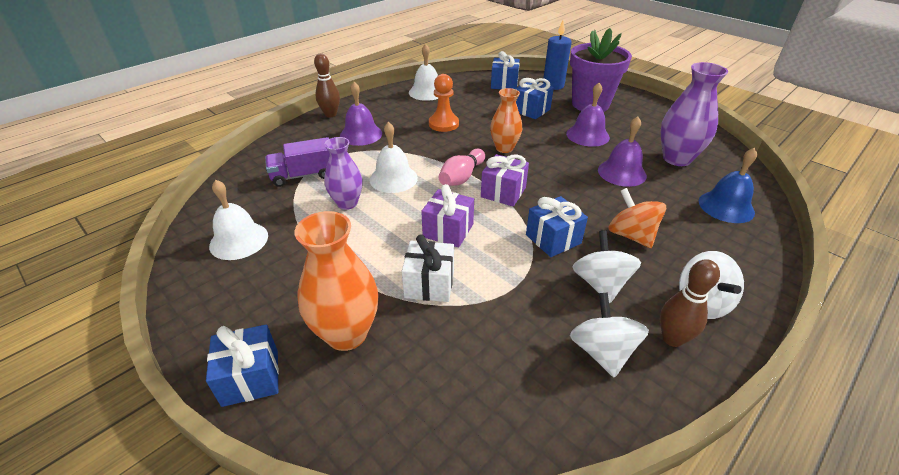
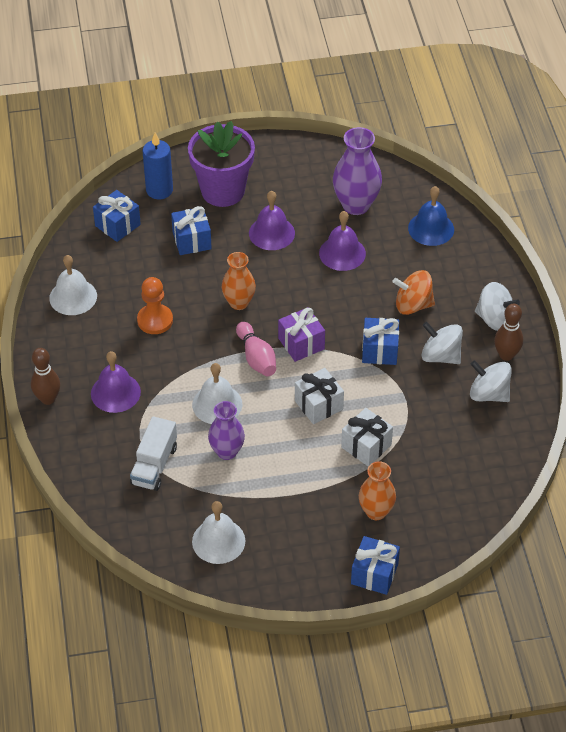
camera: 55 degrees left, 10 degrees up
purple truck [265,137,330,187] -> white truck [130,416,177,491]
orange vase [294,211,379,351] -> orange vase [359,461,396,520], size x0.66
purple gift [421,184,474,247] -> white gift [295,368,344,424]

